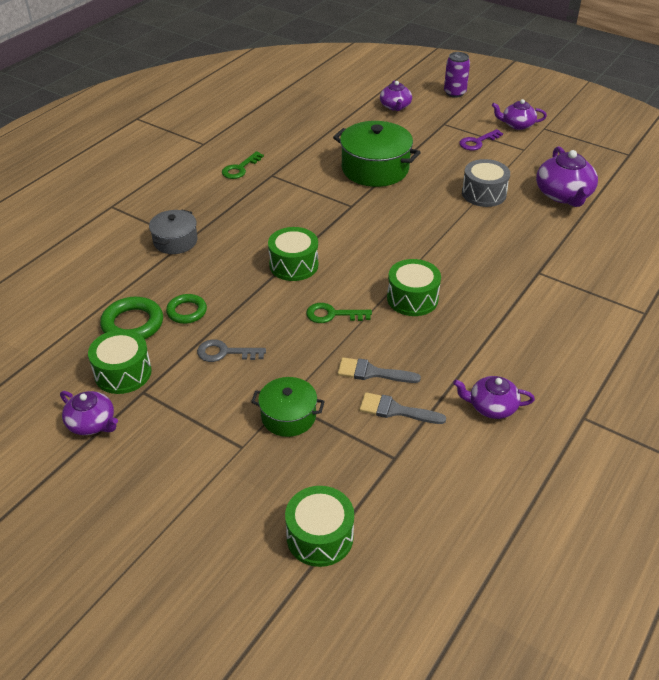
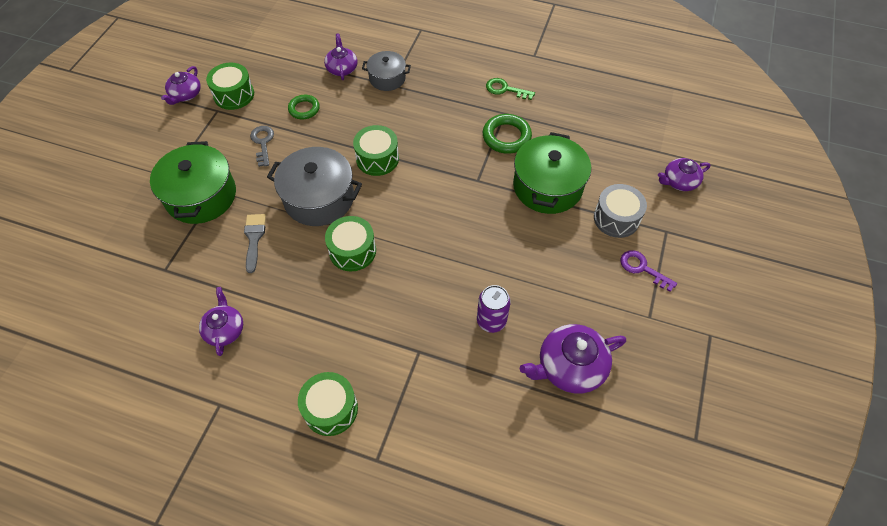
camera: 75 degrees right, 15 degrees up
green ring [100,297,163,339] -> green ring moved to [483,114,532,154]
green pot [251,377,325,437] -> green pot [150,141,236,224], size x1.70
green drum [285,486,354,567] -> green drum moved to [298,372,358,436]
green key [306,303,372,323] -> grey pot [267,147,362,226]
grey brush [359,392,446,424] -> none
purple can [444,52,470,98] -> purple can moved to [477,285,511,333]
grey drum [462,159,510,207] -> grey drum moved to [594,184,647,238]
purple teapot [492,99,547,130] -> purple teapot moved to [324,34,358,80]

